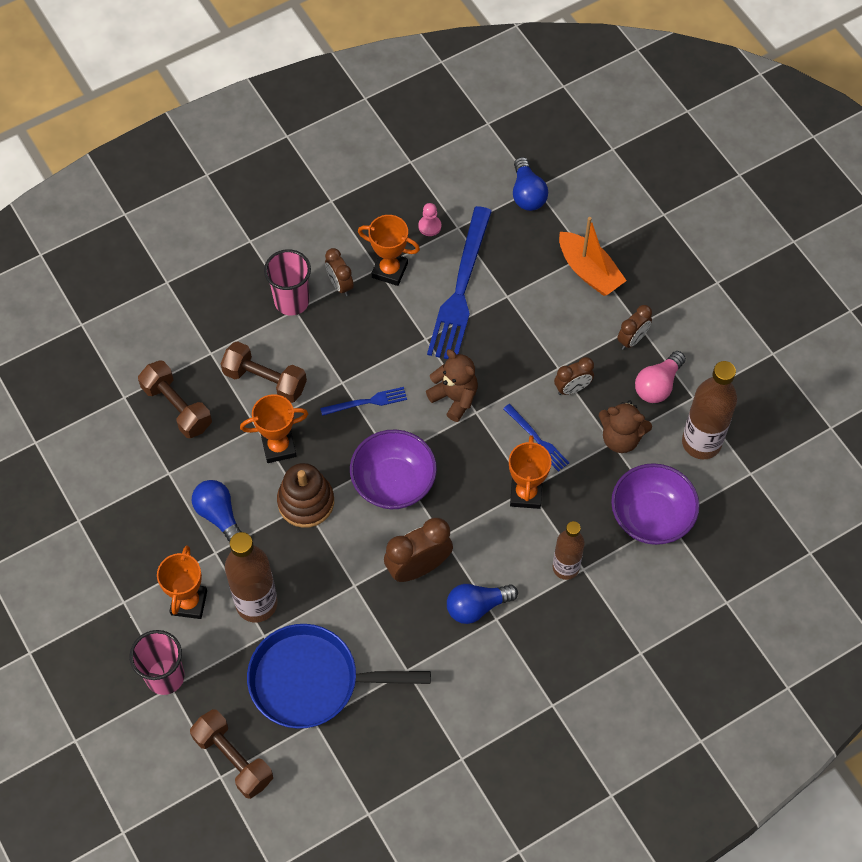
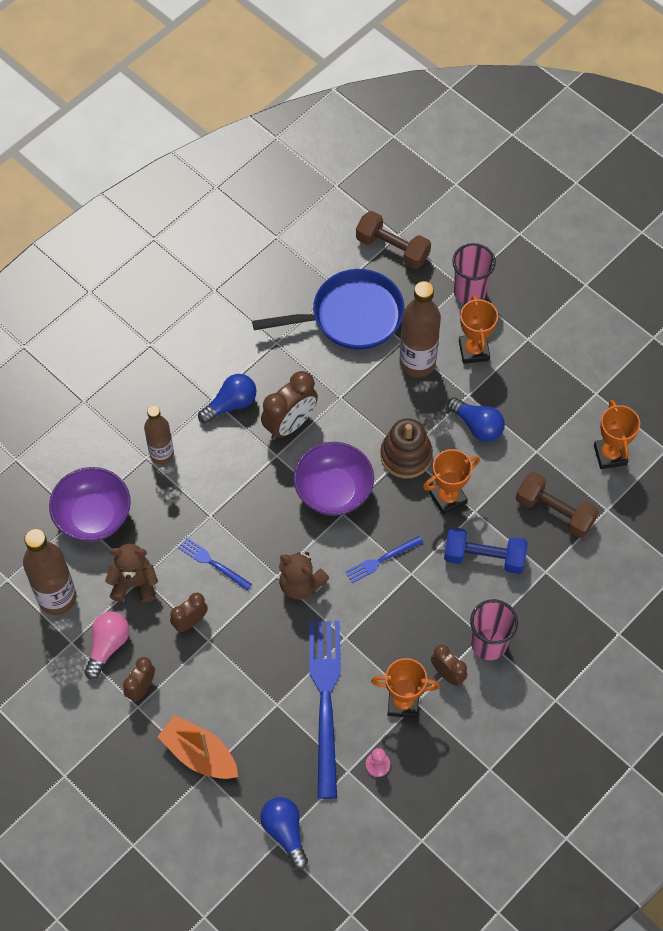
camera: 165 degrees right, 0 degrees up
brown dumbbell [221,341,307,403] -> blue dumbbell [444,527,528,574]
orange trophy [509,435,551,509] -> orange trophy moved to [594,400,640,469]

